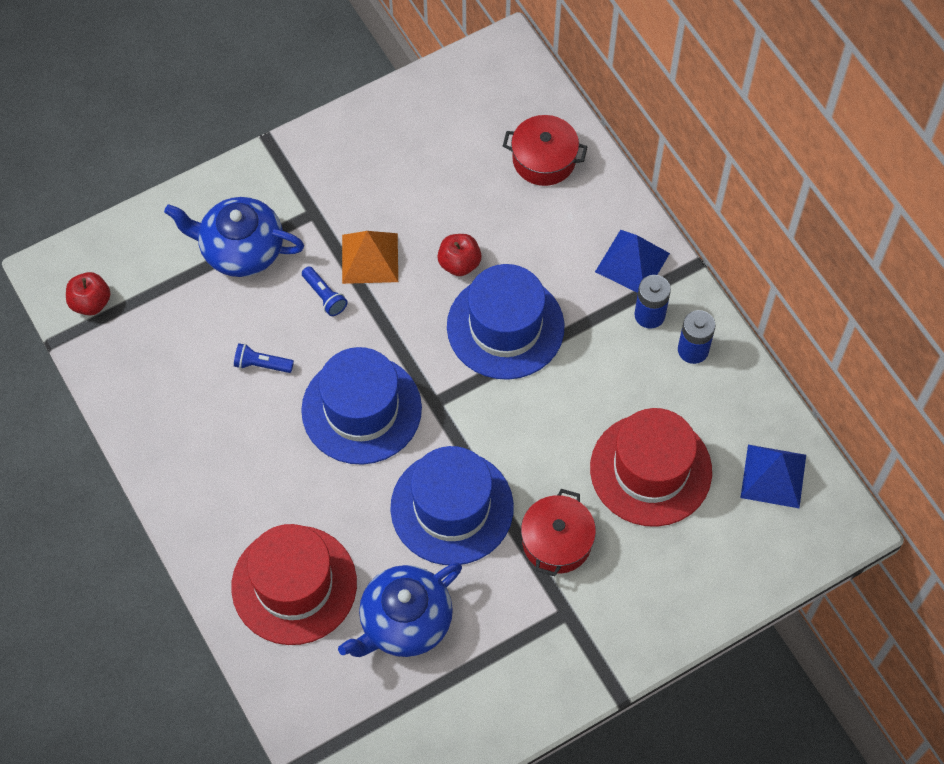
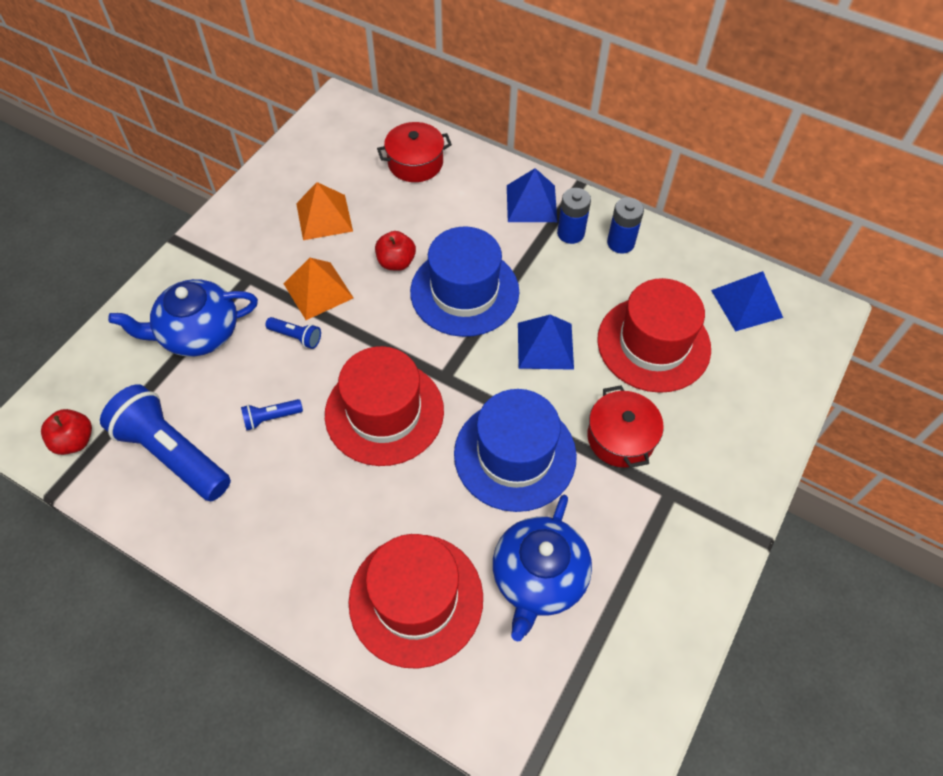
camera: 30 degrees left, 5 degrees down
blue hat [301,347,422,465] -> red hat [325,346,444,466]
none -> blue flashlight [100,384,231,501]
none -> orange pyramid [296,182,353,240]
none -> blue pyramid [518,315,574,370]

